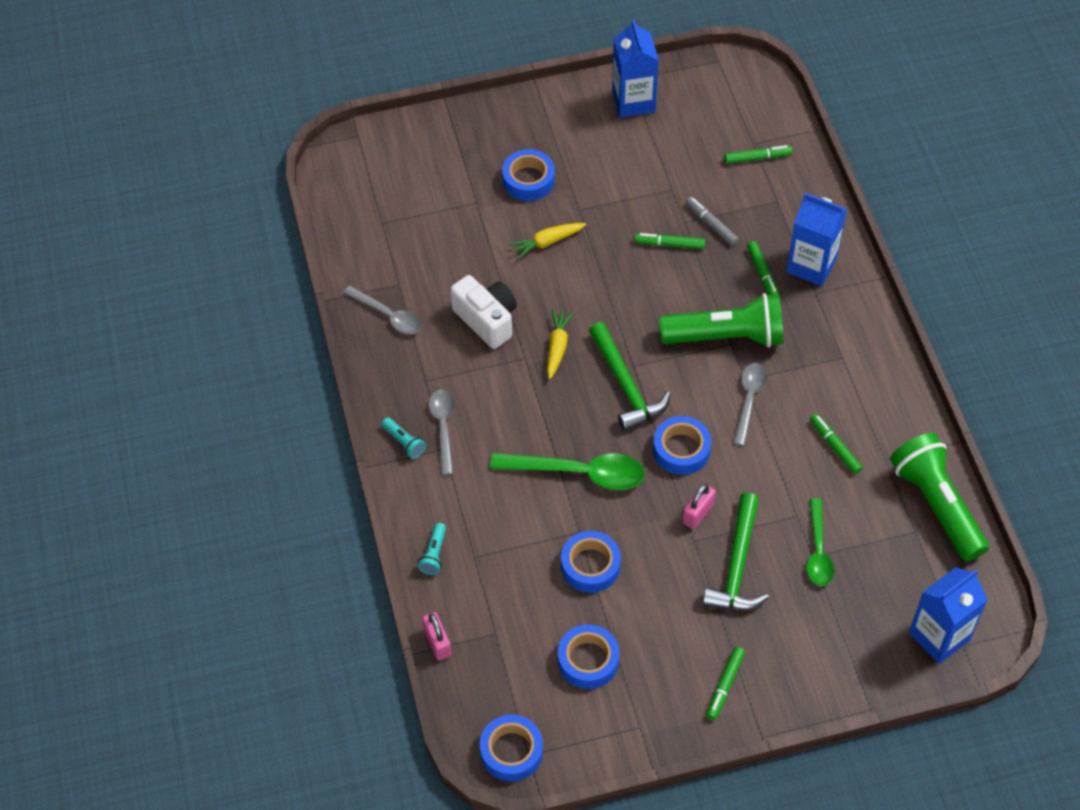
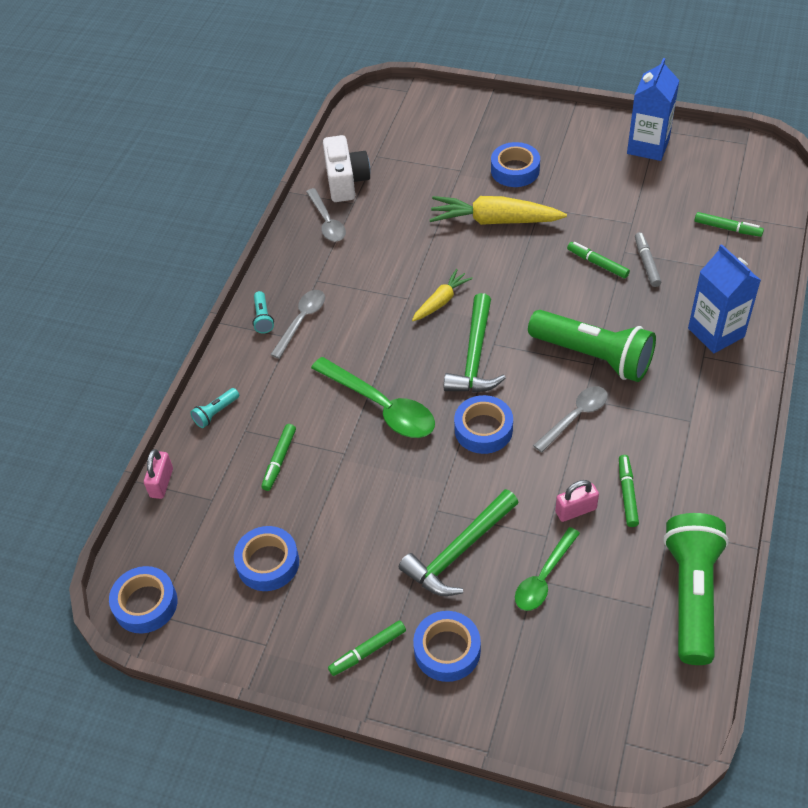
camera: 35 degrees right, 5 degrees down
white camera [450,275,517,349] -> white camera moved to [323,135,371,202]
yellow carrot [509,223,586,259] -> yellow carrot [429,196,567,225], size x1.76
blue tape [561,531,621,593] -> blue tape moved to [413,611,481,682]
pink padlock [682,484,716,529] -> pink padlock moved to [555,480,599,522]
green marker [747,241,780,297] -> green marker moved to [261,424,296,491]
blue carton [909,567,988,664] -> none

